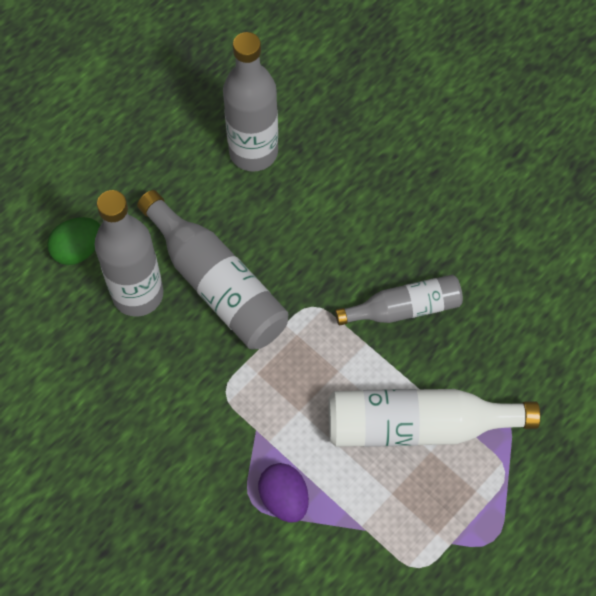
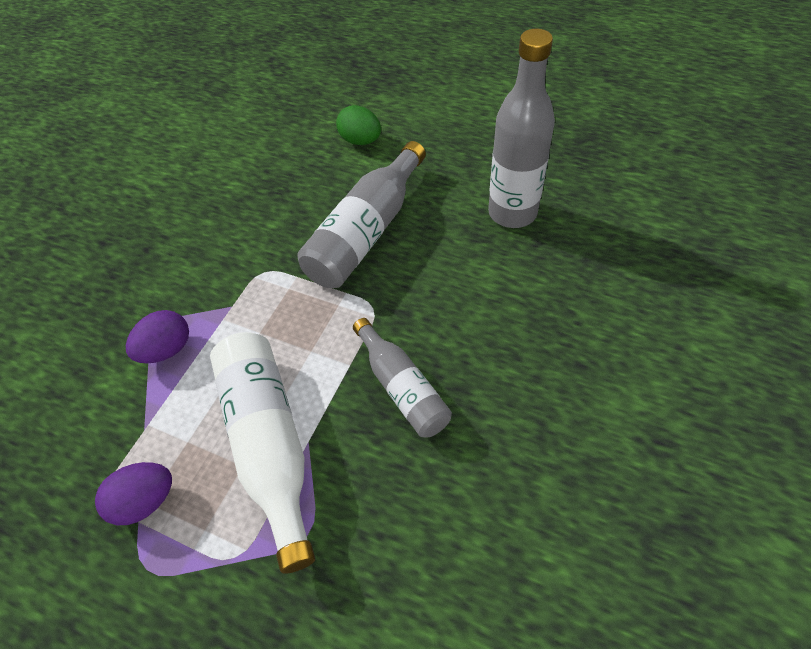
camera: 75 degrees right, 10 degrees down
grey bottle [94,190,164,317] -> none
none -> purple egg [95,462,172,525]

